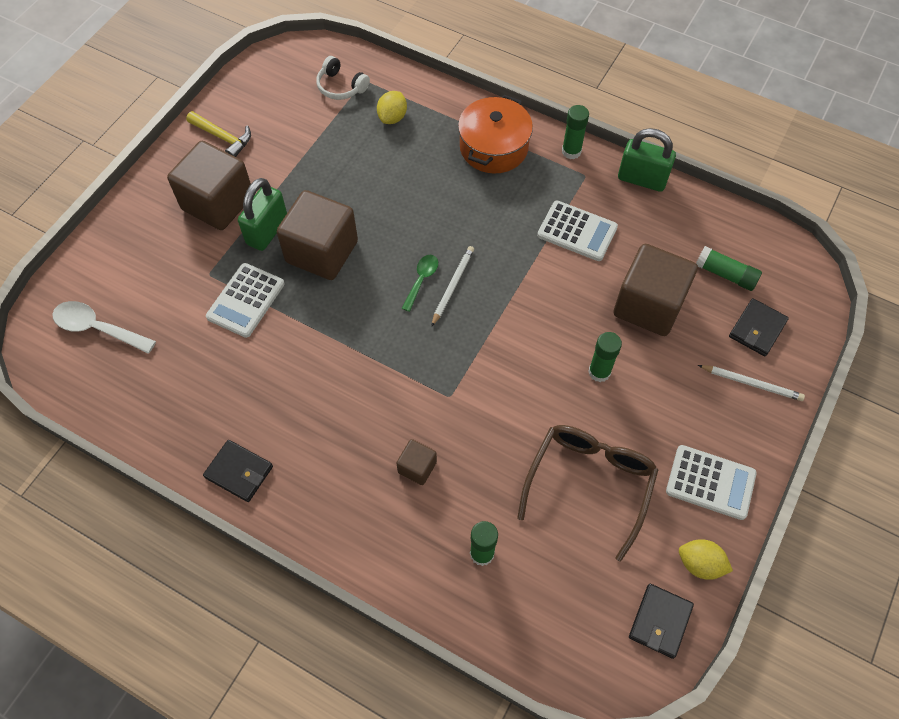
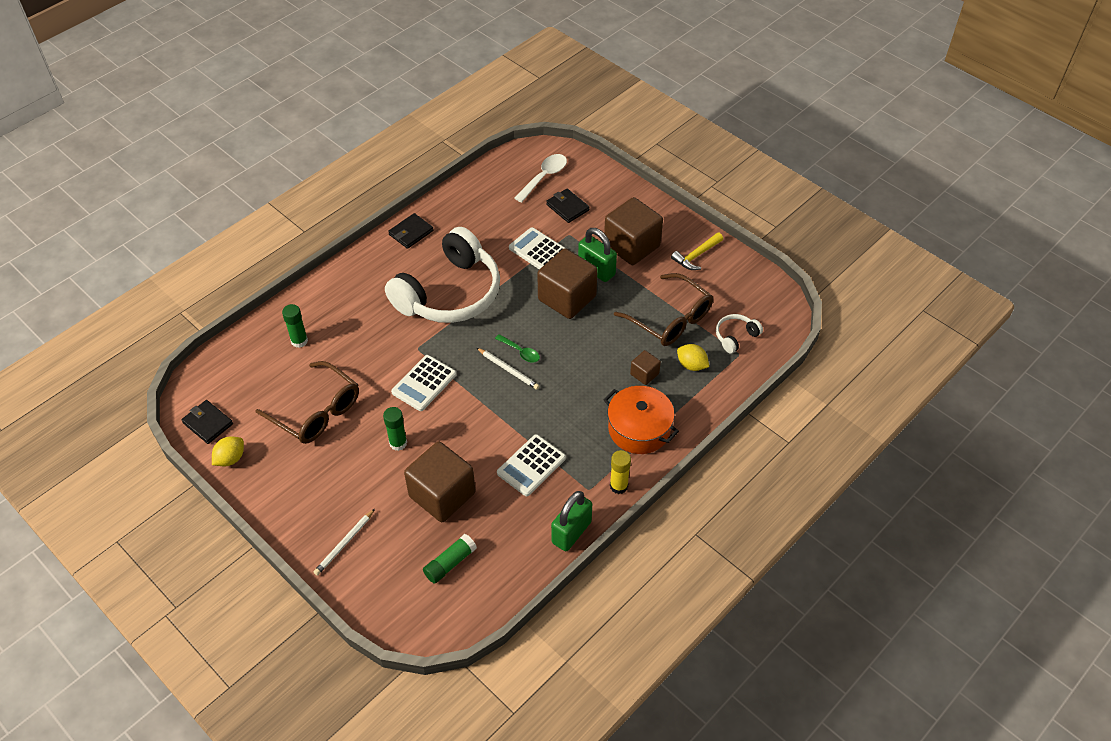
camera: 105 degrees right, 10 degrees down
brown cube [396,439,437,485] -> brown cube moved to [630,350,661,385]
green glue stick [562,105,589,159] -> yellow glue stick [610,450,631,494]
white calculator [666,445,757,520] -> white calculator moved to [391,355,456,411]
black wallet [729,298,789,356] -> black wallet moved to [546,188,589,223]
none -> white headphones [385,227,500,323]
none -> brown glasses [614,273,713,346]

